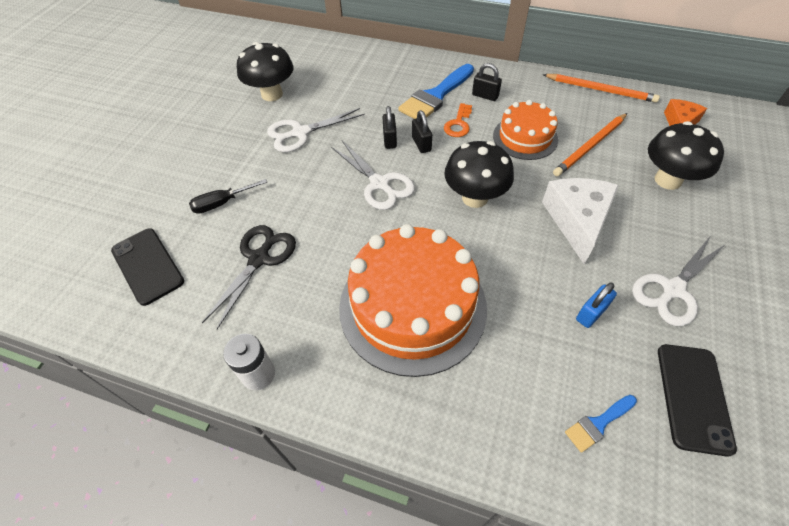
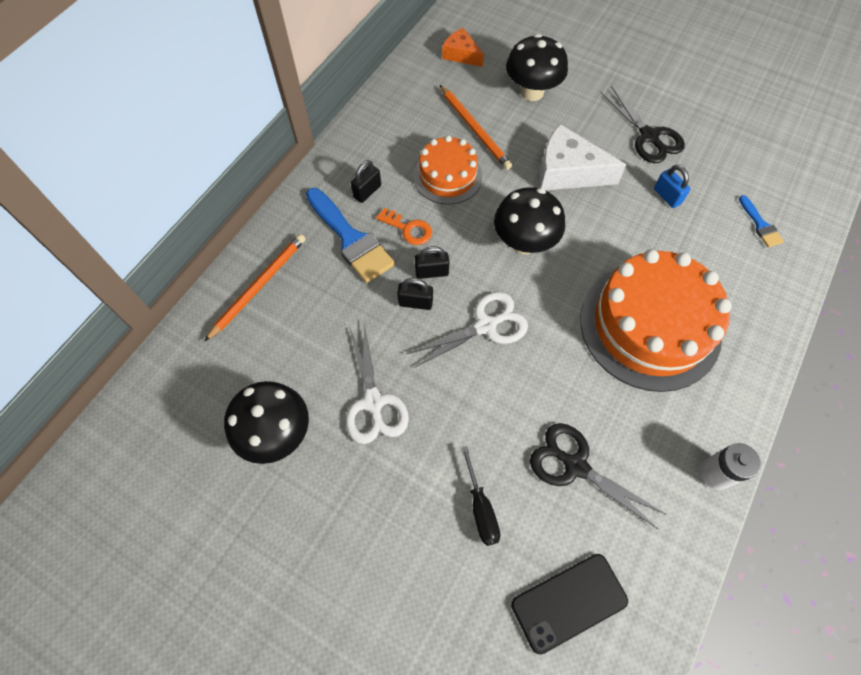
camera: 80 degrees left, 10 degrees up
orange pencil [543,74,660,103] -> orange pencil moved to [204,234,306,342]
white scissors [632,237,726,326] -> black scissors [600,86,685,163]
black phone [658,344,737,457] -> none

